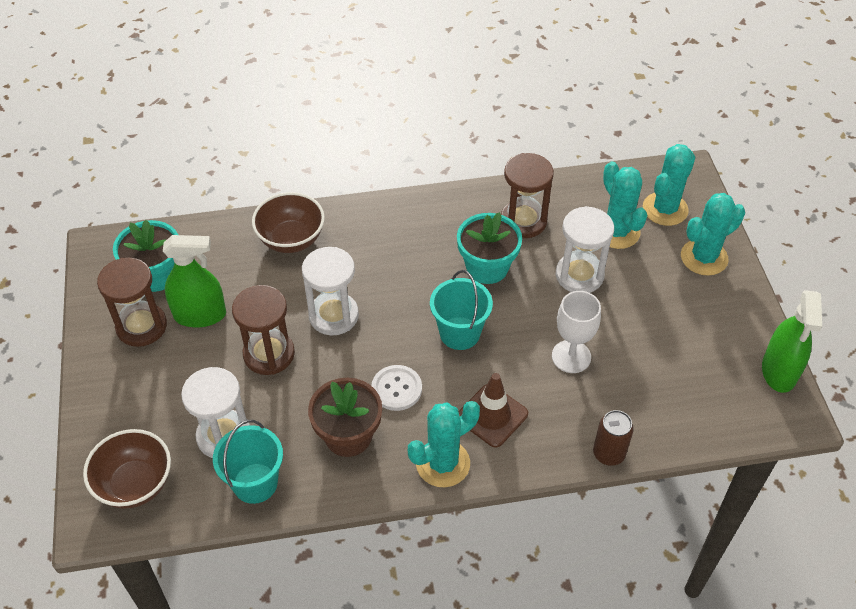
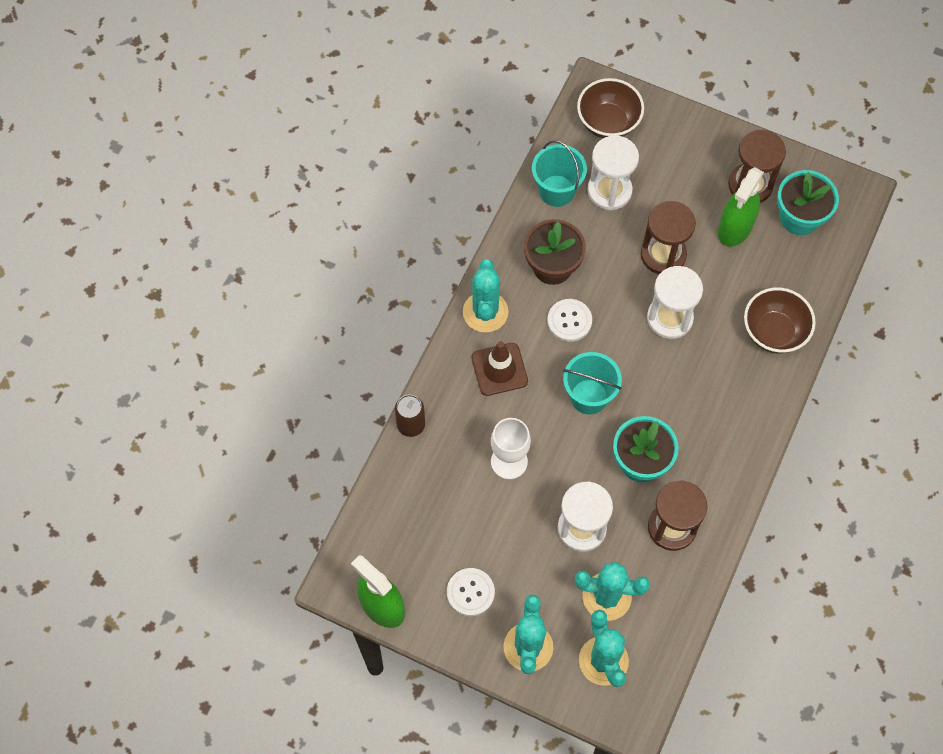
camera: 125 degrees right, 15 degrees up
none -> white button [447,568,495,616]

